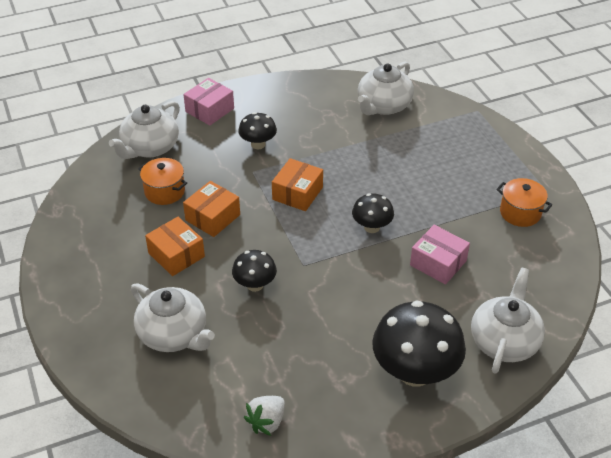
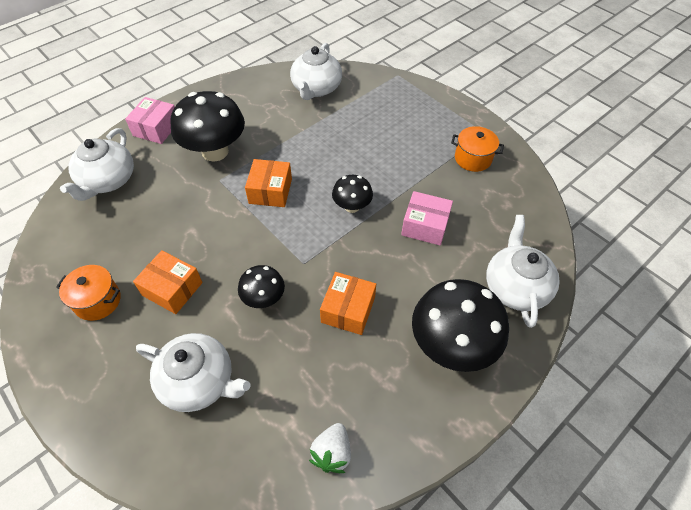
camera: 20 degrees left, 10 degrees up
orange pot [138,158,187,205] -> orange pot moved to [56,265,121,321]
orange box [183,181,240,237] -> orange box moved to [320,272,376,335]
black mushroom [238,112,277,149] -> black mushroom [170,91,245,161], size x1.88

